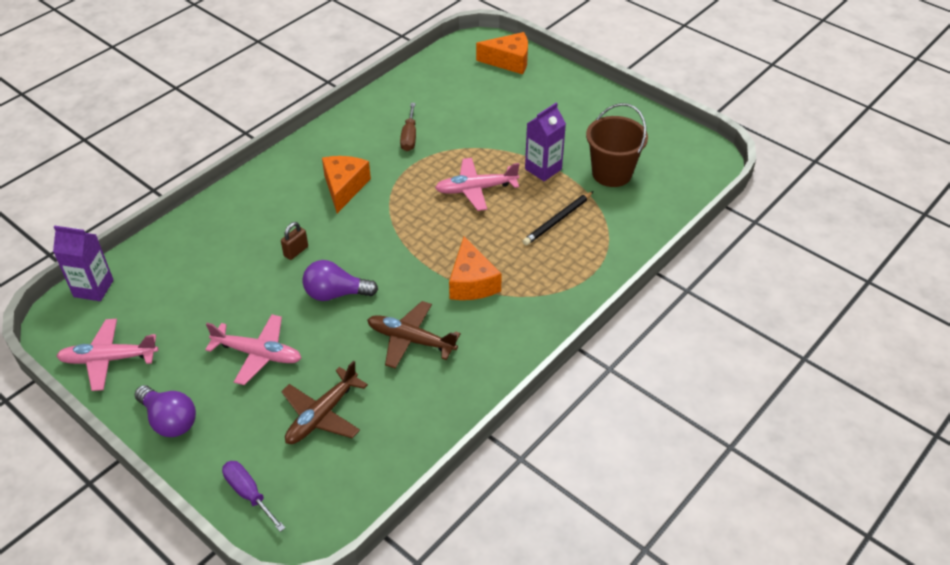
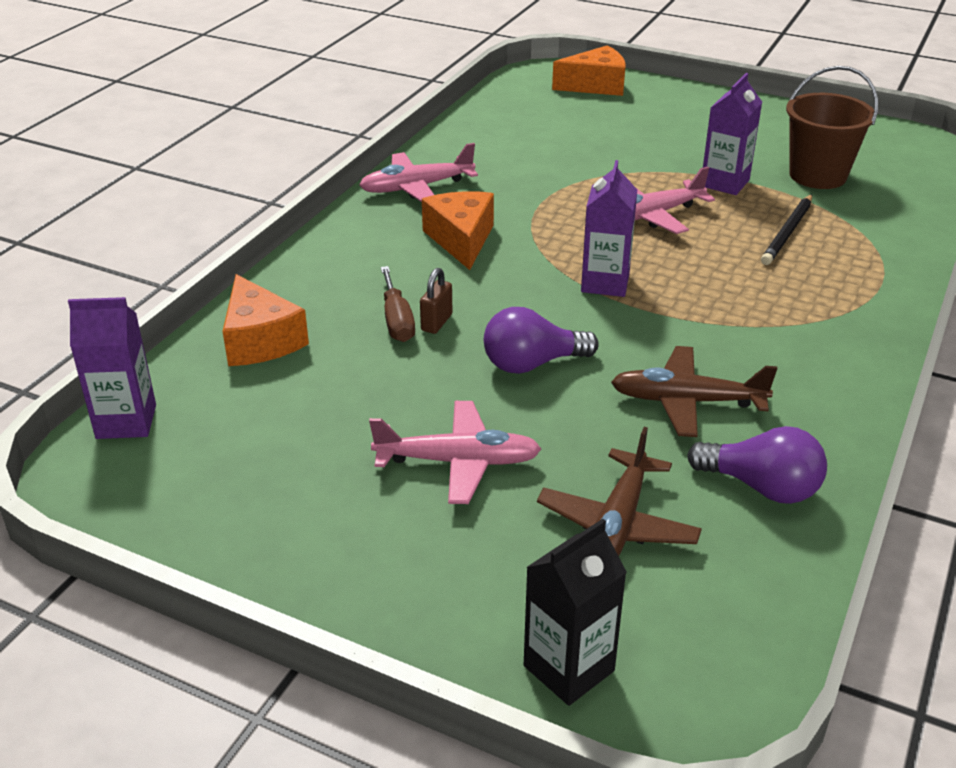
camera: 15 degrees left, 10 degrees down
pink plane [56,319,158,391] -> pink plane moved to [359,143,478,202]
purple light bulb [135,385,196,437] -> purple light bulb moved to [687,426,827,504]
purple screwdriver [222,461,285,532] -> black carton [524,519,627,706]
brown screwdriver [400,103,416,151] -> brown screwdriver moved to [380,266,415,342]
orange cheese [449,236,502,300] -> orange cheese moved to [222,274,309,366]
none -> purple carton [581,160,637,297]

